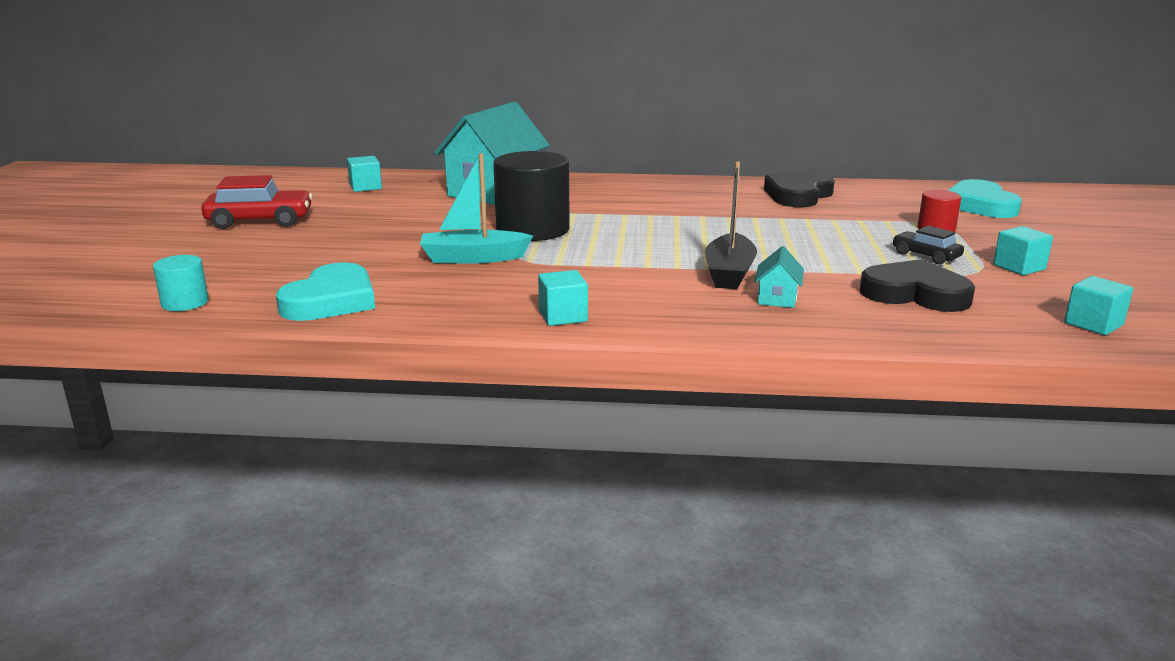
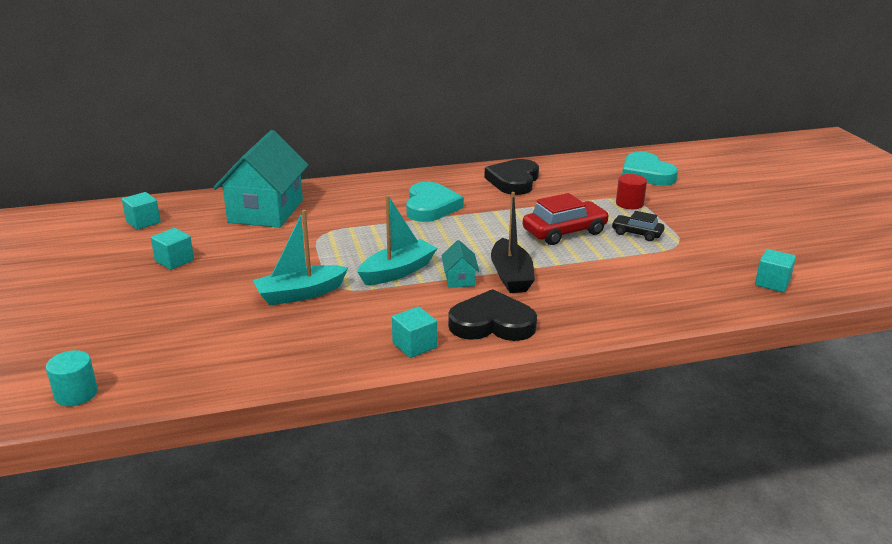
camera: 20 degrees left, 5 degrees up
red car [201,175,313,229] -> red car moved to [523,193,609,245]
turquoise heart [276,262,375,321] -> turquoise heart moved to [406,182,464,222]
black cylinder [493,151,570,241] -> none
turquoise house [754,246,804,308] -> turquoise house moved to [441,240,479,288]
black heart [860,259,975,312] -> black heart moved to [448,289,537,341]
turquoise cube [993,226,1053,275] -> turquoise cube moved to [151,228,194,270]
none -> turquoise boat [357,195,437,285]

